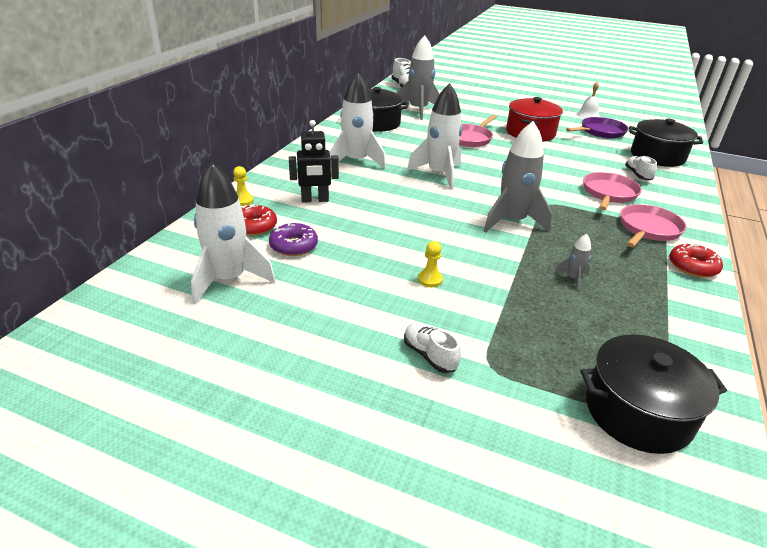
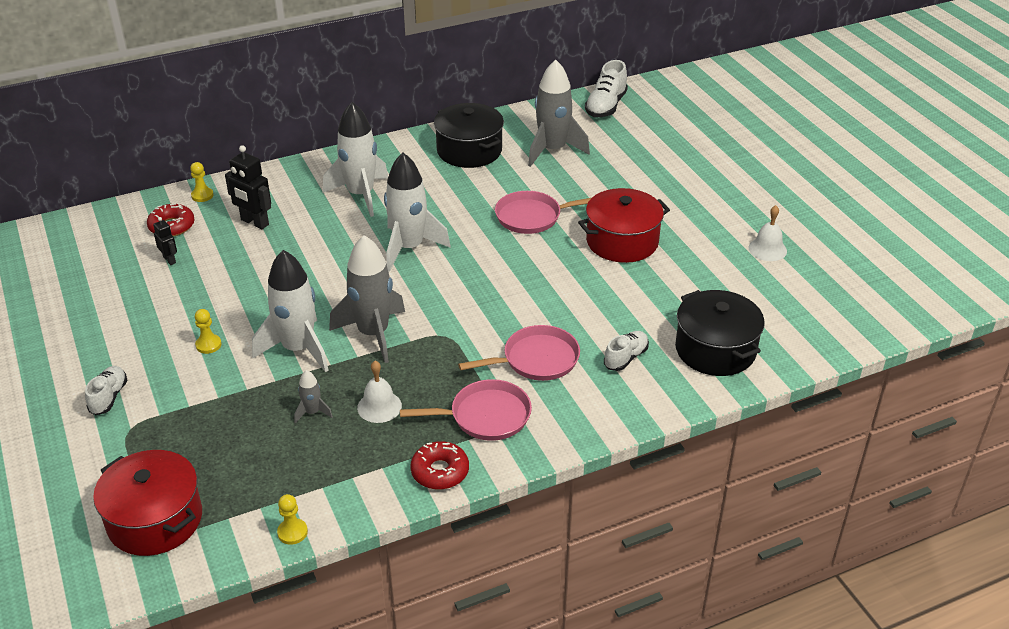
camera: 45 degrees right, 5 degrees up
white rocket [191,162,276,304] -> white rocket moved to [252,250,329,372]
purple donut [269,223,318,256] -> black robot [153,217,177,265]
purple pan [566,117,628,139] -> none
black pot [580,334,727,454] -> red pot [93,450,202,556]
none -> yellow pawn [277,494,308,545]
none -> white bell [357,361,402,423]

